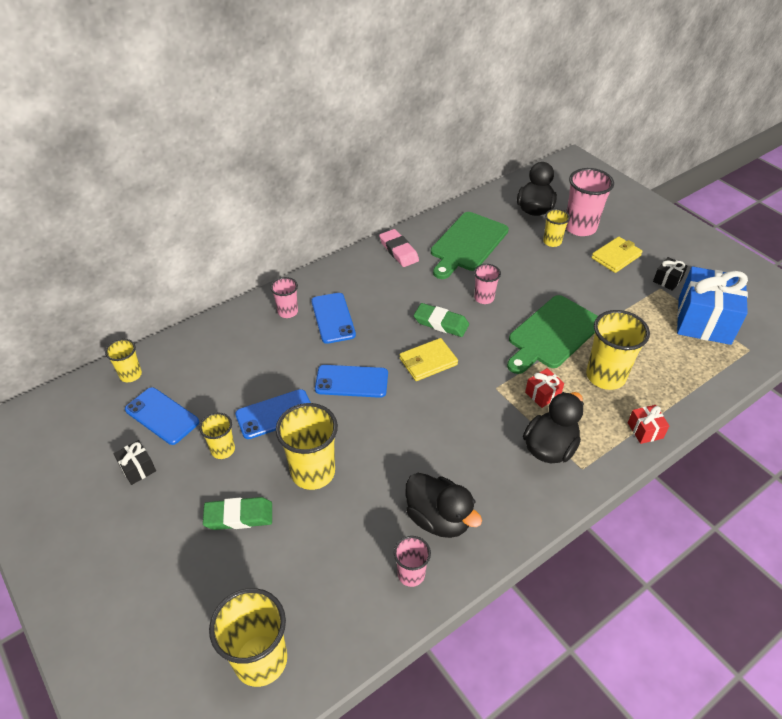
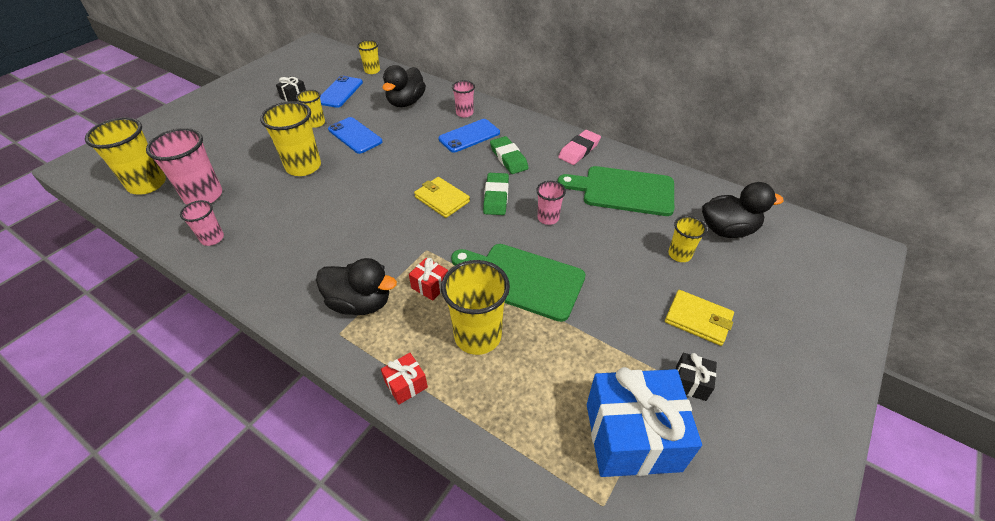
camera: 70 degrees right, 0 degrees up
green eraser [203,497,272,530] -> green eraser moved to [490,136,529,174]
blue phone [315,365,388,398] -> none
black duck [405,473,482,538] -> black duck moved to [382,65,426,107]
pink cup [566,168,614,236] -> pink cup moved to [146,128,222,205]

